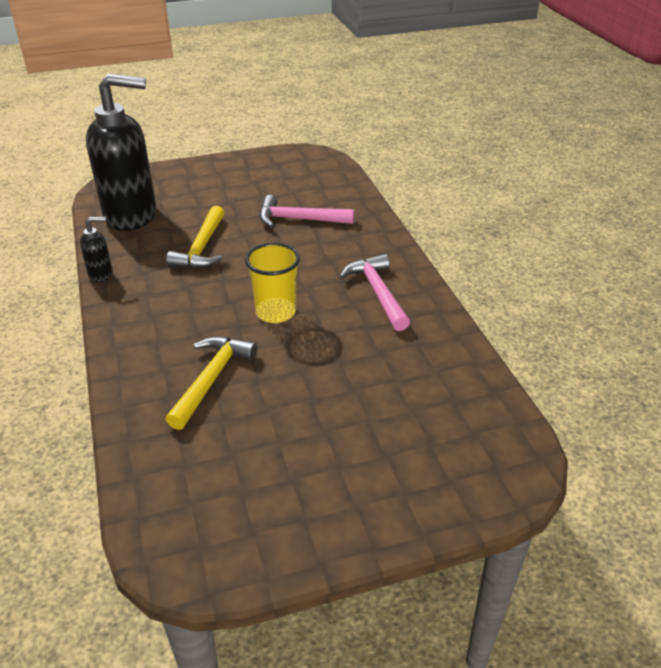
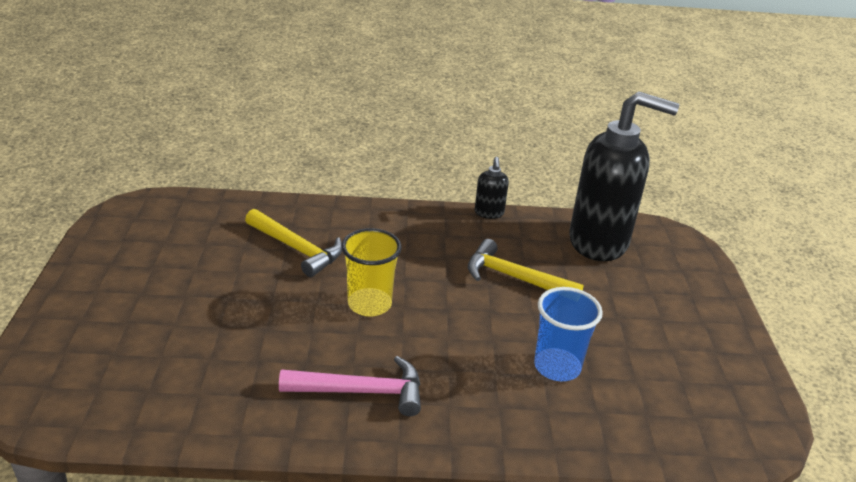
camera: 105 degrees right, 5 degrees down
black soap dispenser [86,74,156,231] -> black soap dispenser turned 90 degrees counterclockwise [569,92,679,261]
pink hammer [259,195,354,228] -> blue cup [534,287,603,381]

